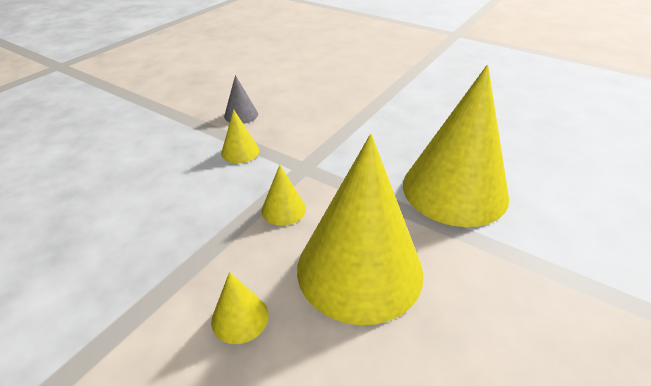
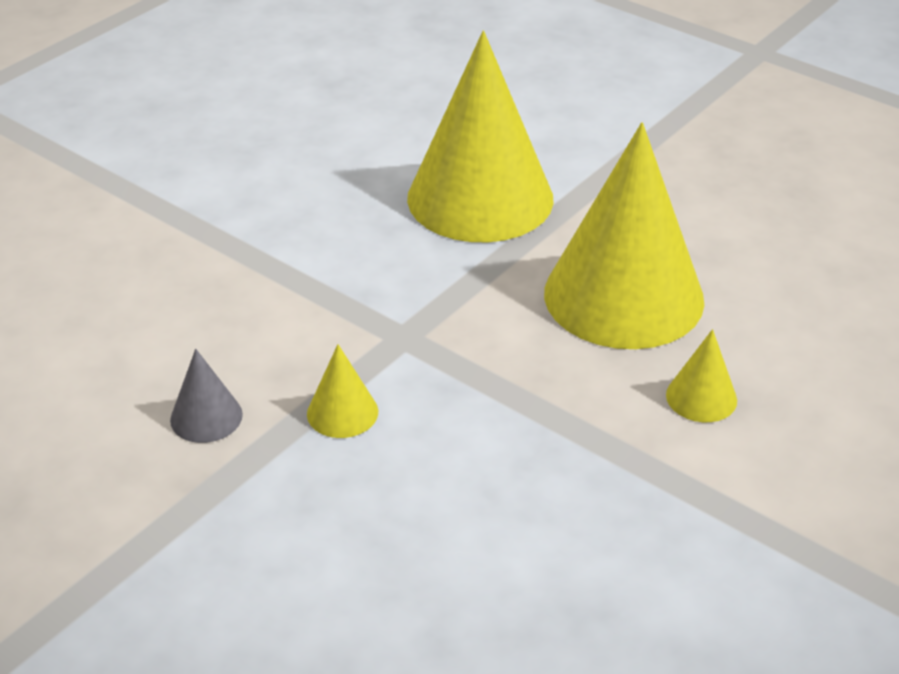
camera: 85 degrees left, 0 degrees up
yellow cone [261,165,306,226] -> none

